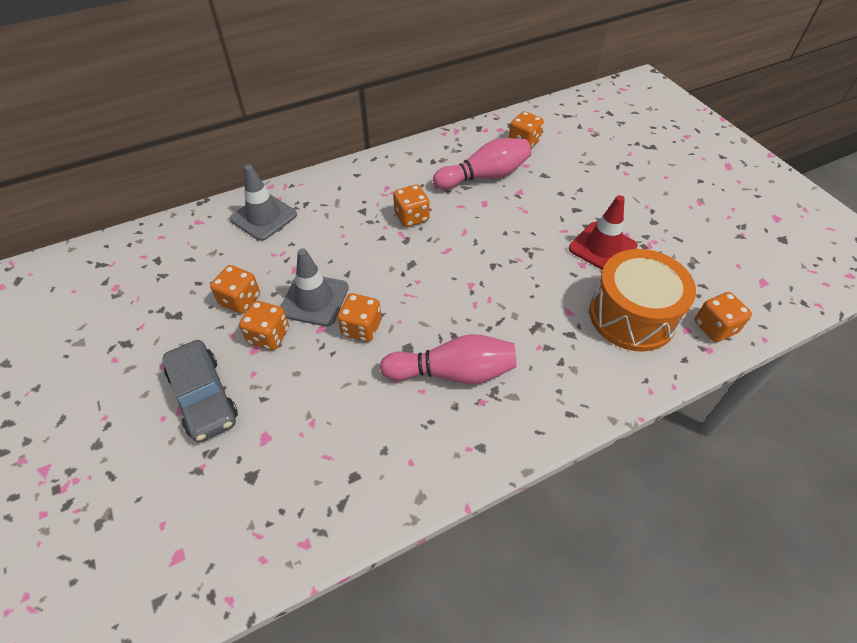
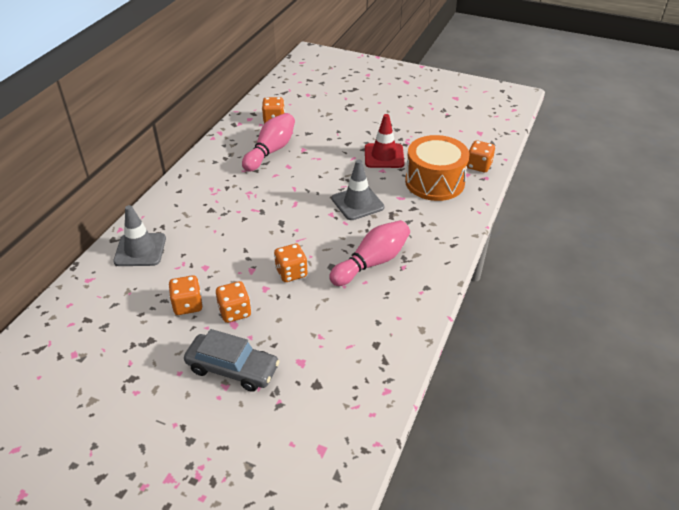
camera: 40 degrees left, 10 degrees down
grey traffic cone [280,248,349,326] -> grey traffic cone moved to [332,159,385,220]
orange dice [393,185,429,227] -> none

